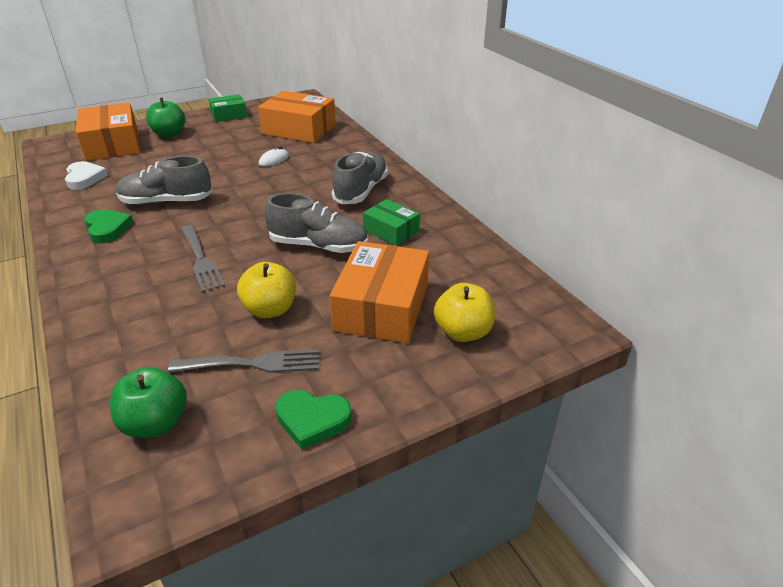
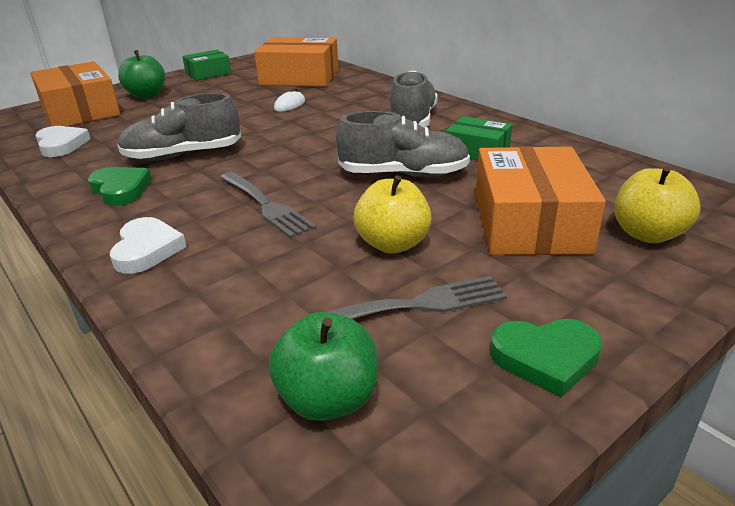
camera: 10 degrees left, 5 degrees down
none -> white heart [110,217,187,274]

